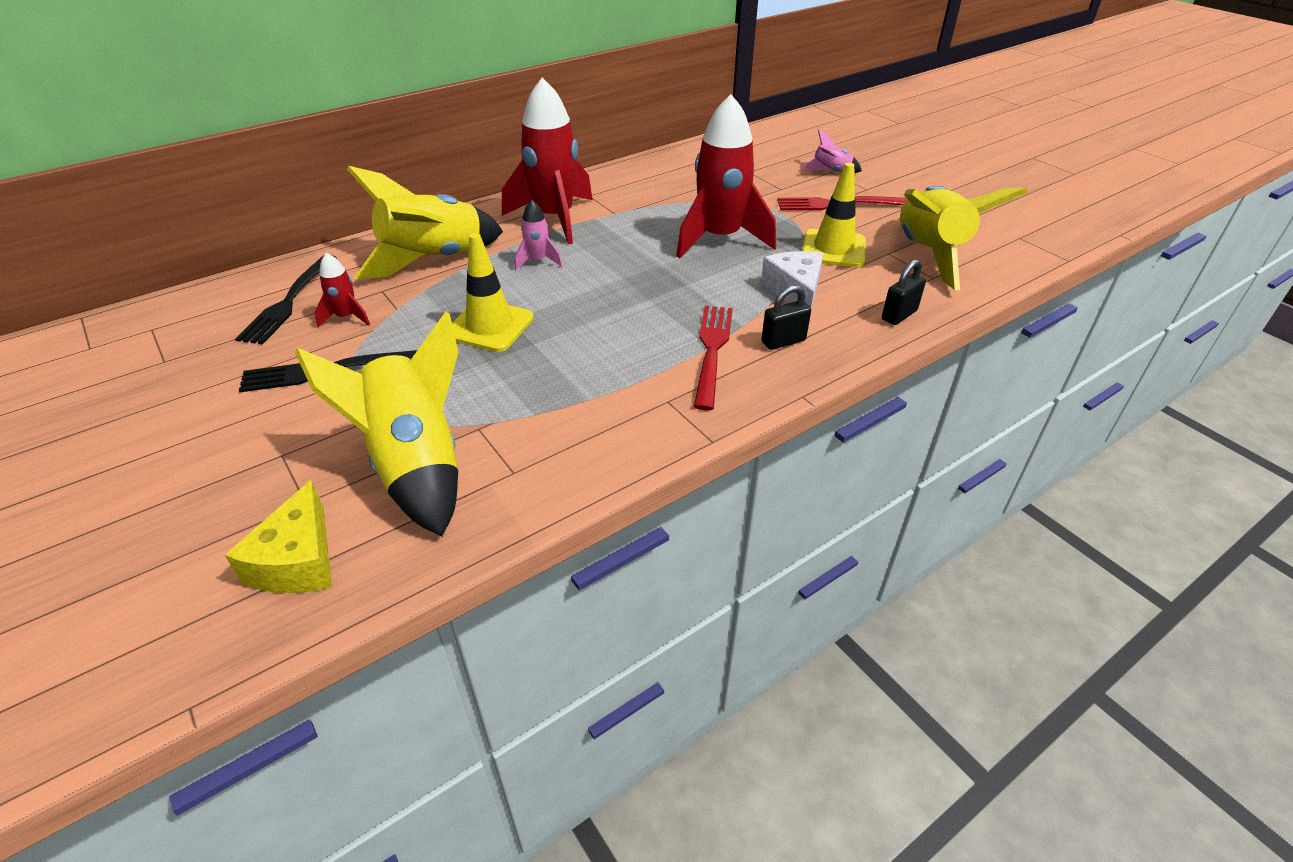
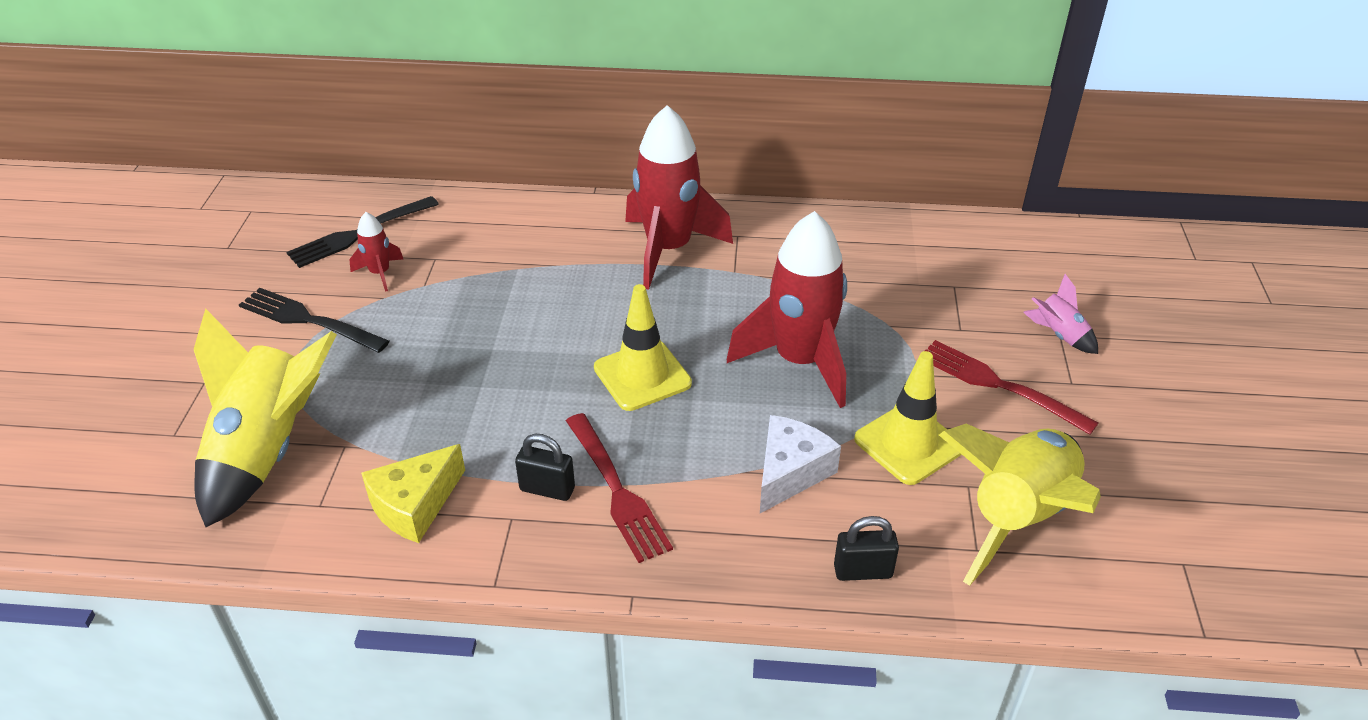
camera: 40 degrees right, 0 degrees up
yellow cheese [225,480,332,593] -> yellow cheese moved to [361,444,465,543]
yellow rocket [347,166,503,279] -> none
yellow traffic cone [452,233,534,352] -> yellow traffic cone moved to [594,284,692,411]
pink rocket [515,199,563,270] -> none
red fork [694,306,733,411] -> red fork turned 105 degrees clockwise [566,413,673,563]
black padlock [762,285,811,350] -> black padlock moved to [515,434,575,501]

